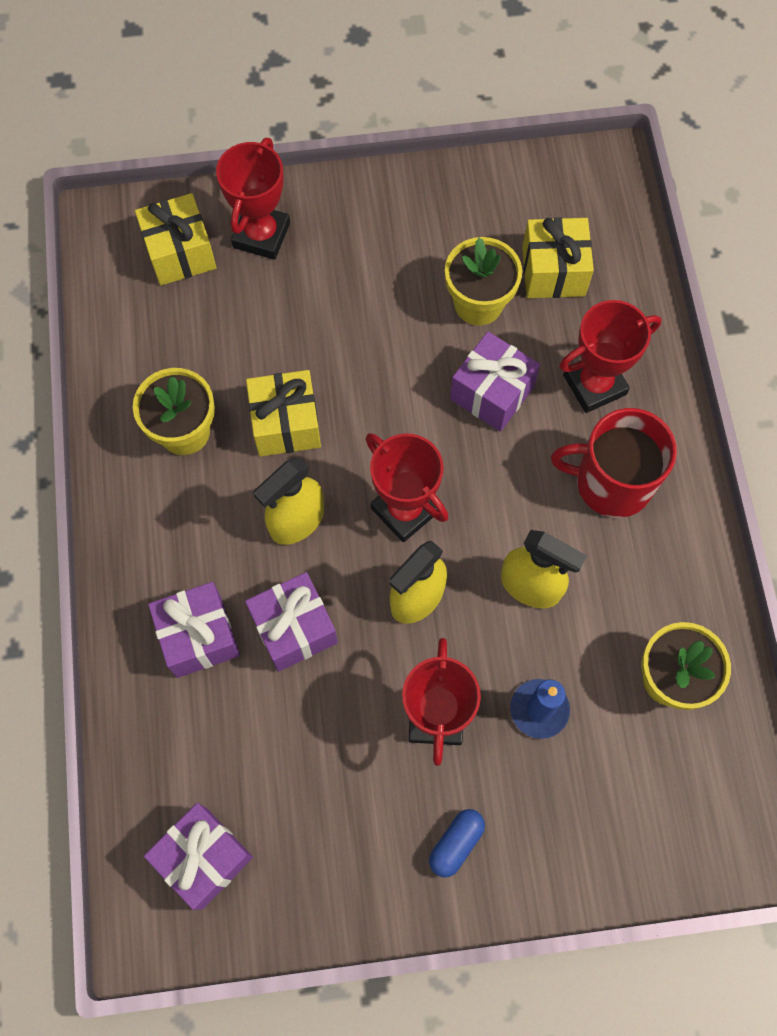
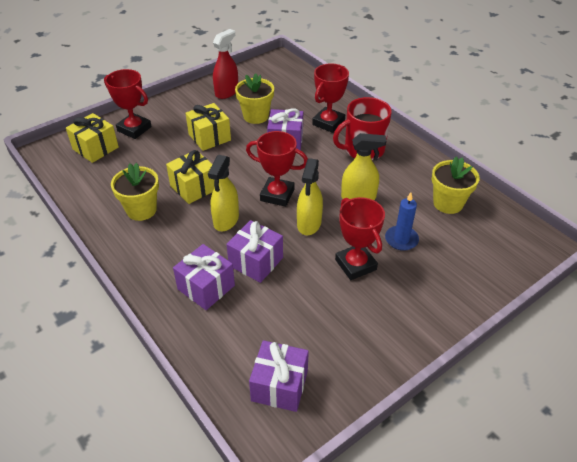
camera: 30 degrees left, 25 degrees down
red trophy [216,138,290,260] -> red trophy turned 45 degrees counterclockwise [104,69,152,139]
blue capsule [429,809,485,878] -> none
yellow gift [522,218,594,298] -> yellow gift moved to [186,103,231,151]
none -> red spray bottle [213,29,238,99]

